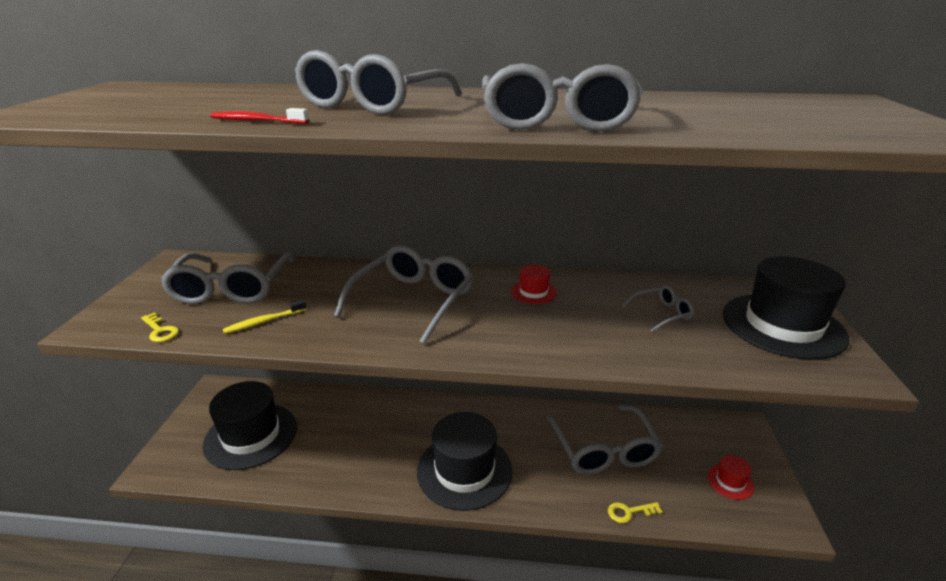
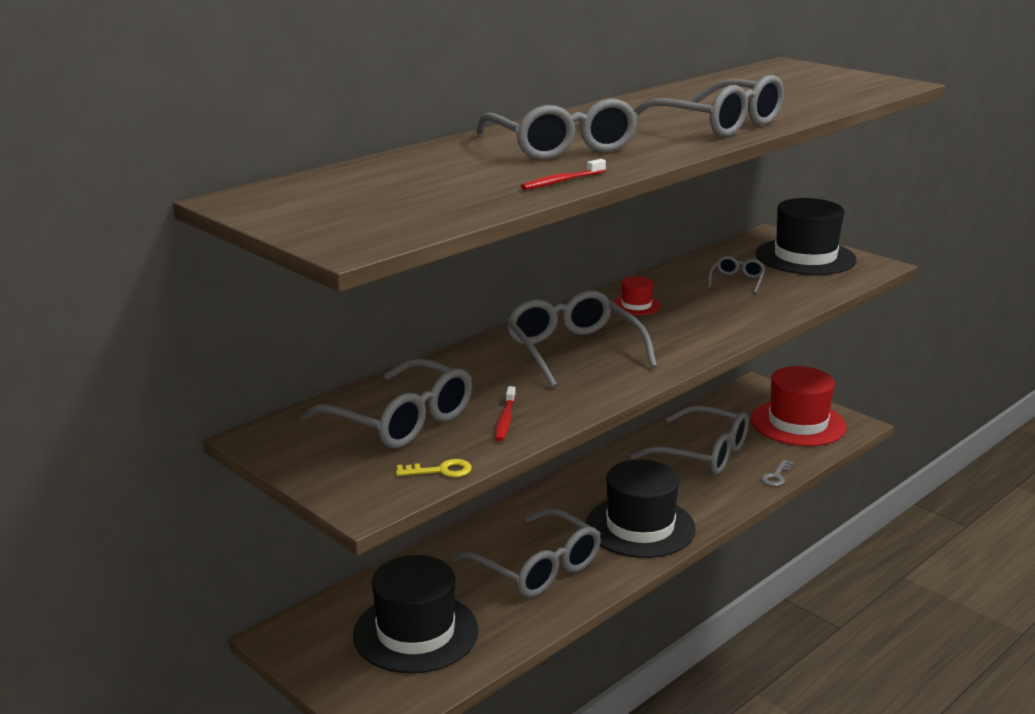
camera: 50 degrees left, 5 degrees down
yellow toothbrush [223,300,307,334] -> red toothbrush [495,386,516,441]
yellow key [608,502,662,523] -> grey key [761,460,794,486]
red hat [707,455,754,500] -> red hat [751,366,847,446], size x2.24
none -> grey glasses [451,508,601,597]

